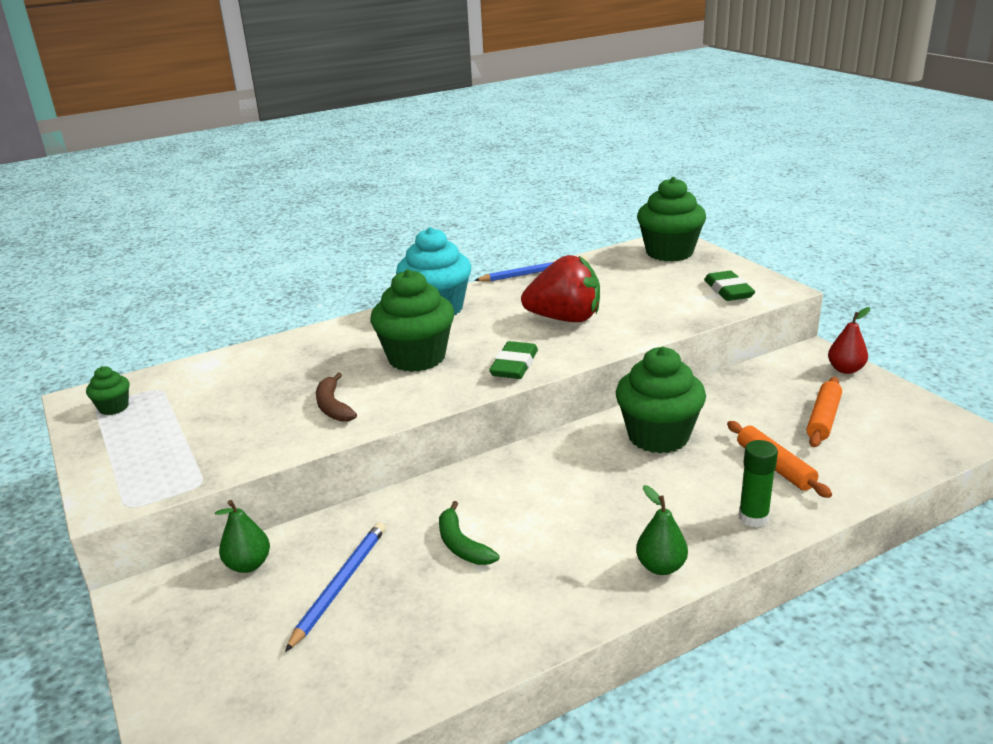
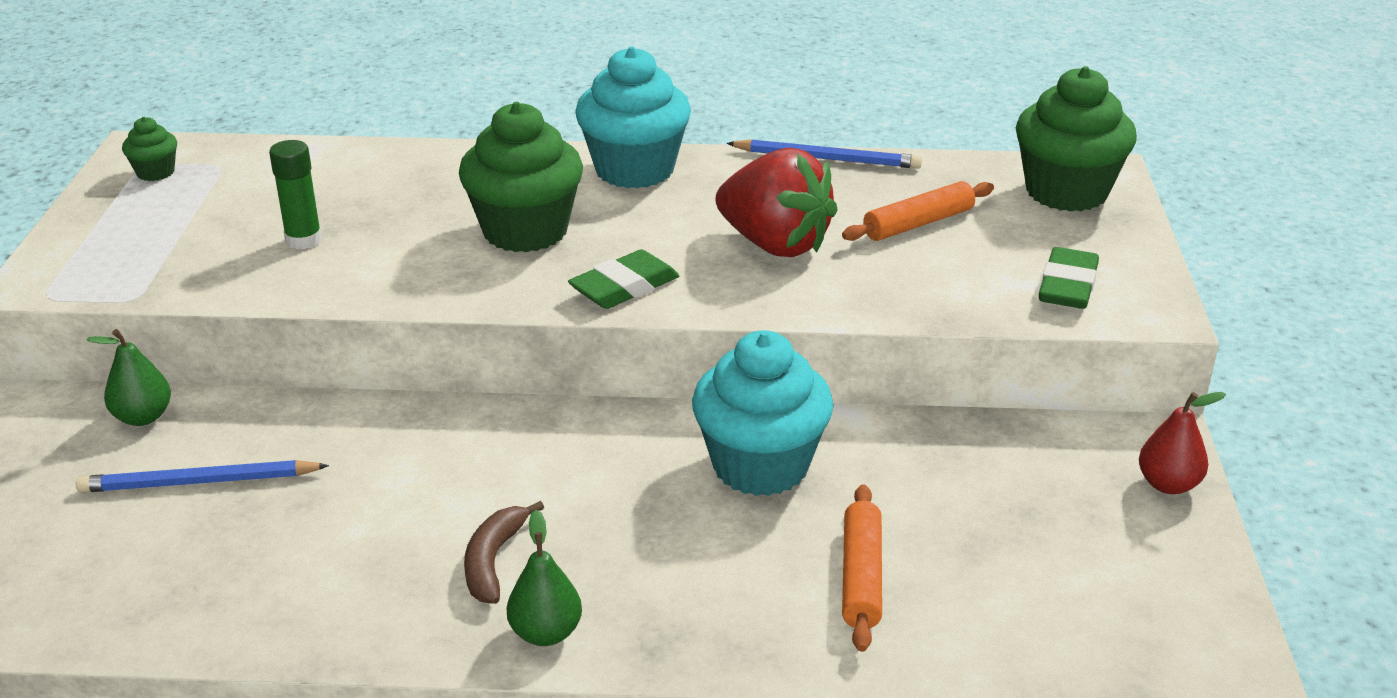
camera: 30 degrees right, 5 degrees up
blue pencil [285,522,385,652] -> blue pencil turned 150 degrees counterclockwise [76,460,329,493]
brown banana [316,372,357,422] -> brown banana moved to [464,501,544,604]
green banana [439,501,499,565] -> none
green cupcake [616,347,706,453] -> turquoise cupcake [692,330,833,496]
green glue stick [739,440,778,527] -> green glue stick moved to [269,140,322,249]
orange rolling pin [806,377,842,447] -> orange rolling pin moved to [842,181,994,241]

